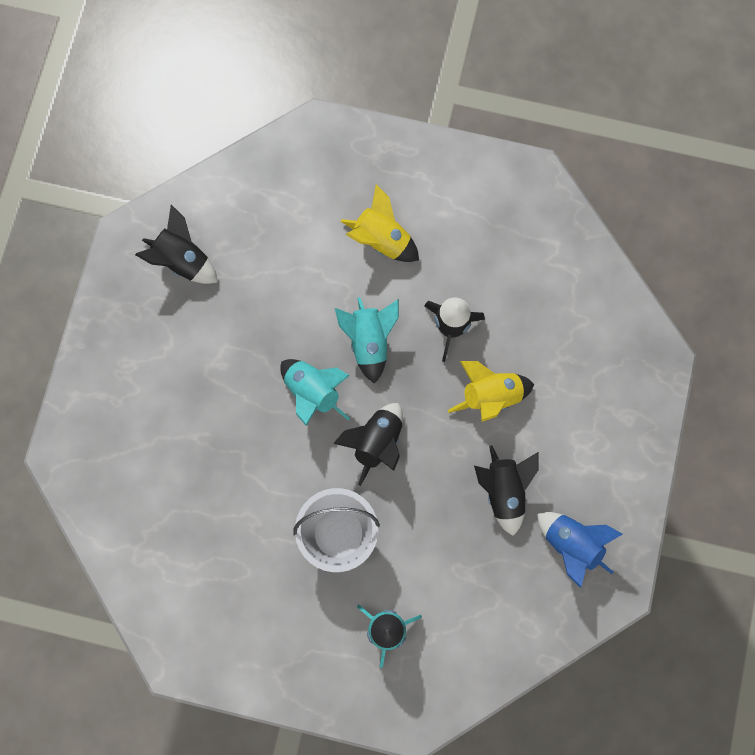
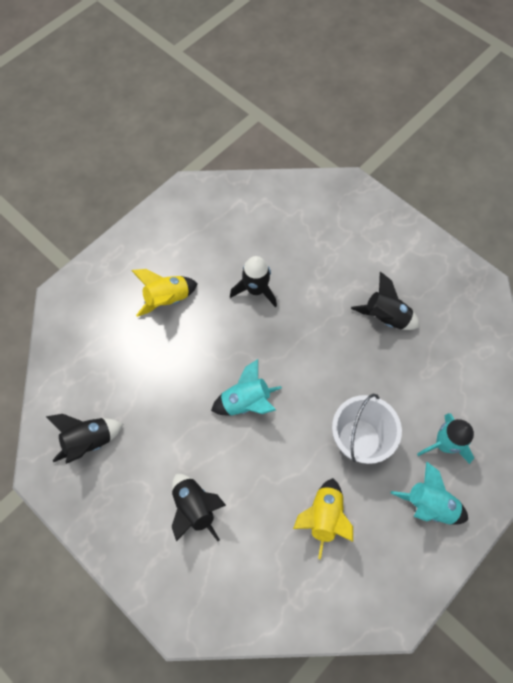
camera: 60 degrees left, 10 degrees down
black rocket [333,403,403,486] -> black rocket moved to [172,474,226,542]
turquoise rocket [335,297,399,384] -> turquoise rocket moved to [391,461,468,524]
yellow rocket [448,361,534,422] -> yellow rocket moved to [293,478,353,559]
blue rocket [538,512,623,588] -> none

